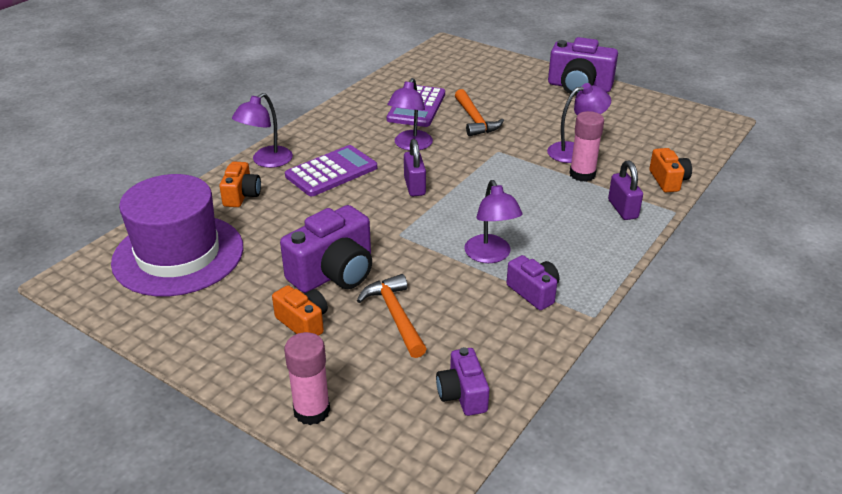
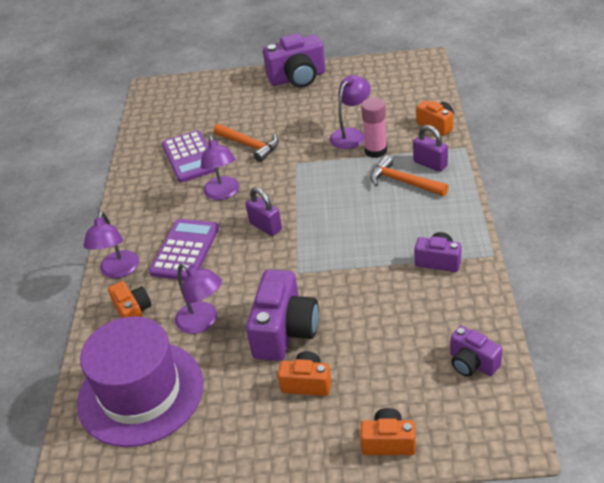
camera: 30 degrees left, 5 degrees up
pink glue stick [284,332,330,425] -> orange camera [360,408,416,455]
orange hammer [357,274,426,358] -> orange hammer moved to [370,156,448,196]
purple lamp [464,180,522,263] -> purple lamp moved to [175,263,222,334]

